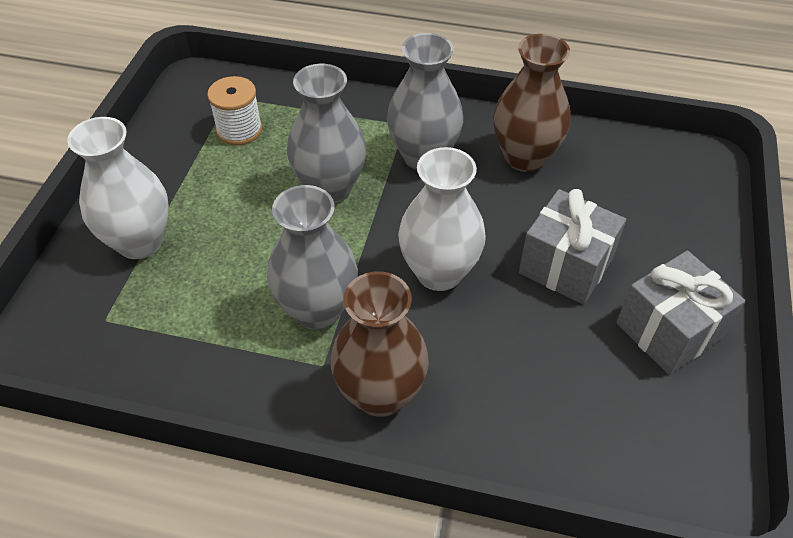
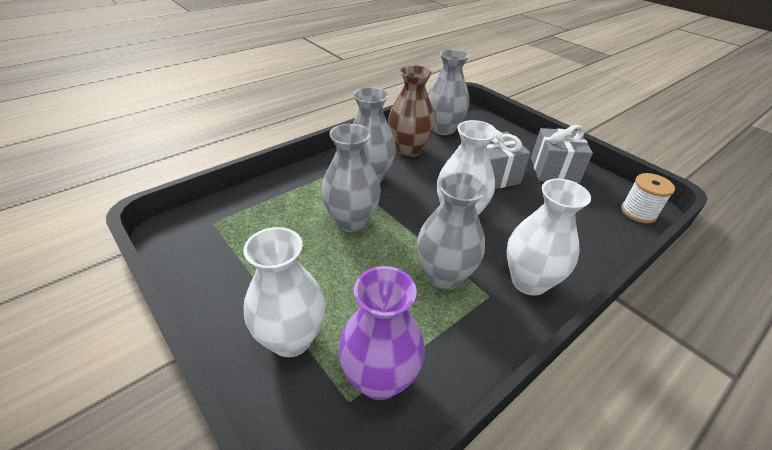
camera: 55 degrees left, 10 degrees down
white spool [207,76,262,145] -> white spool moved to [621,173,675,223]
brown vase [330,271,429,417] -> white vase [507,179,591,296]
none -> purple vase [338,266,425,400]
none -> grey vase [428,49,469,135]

